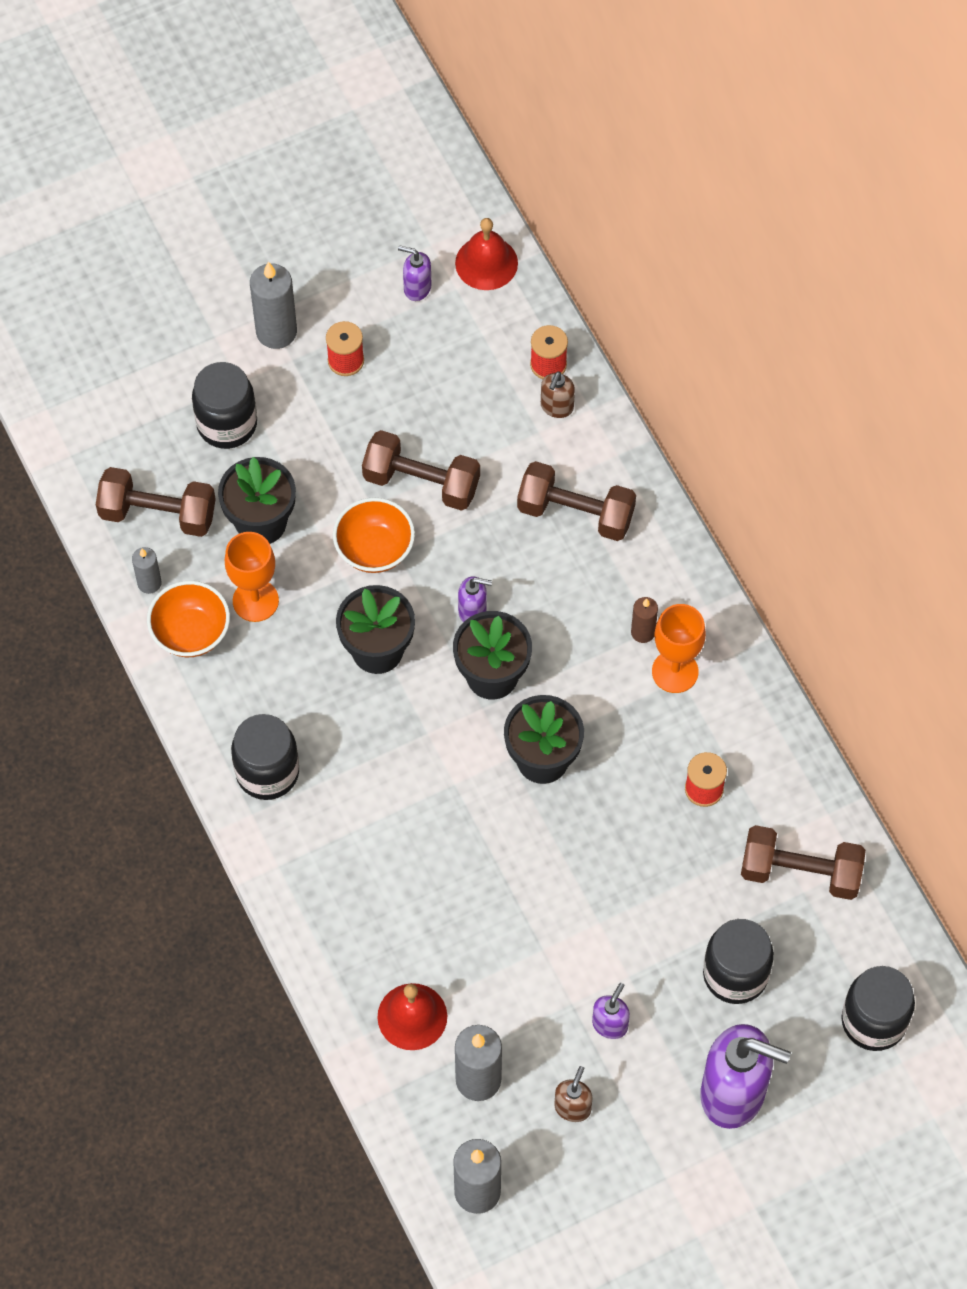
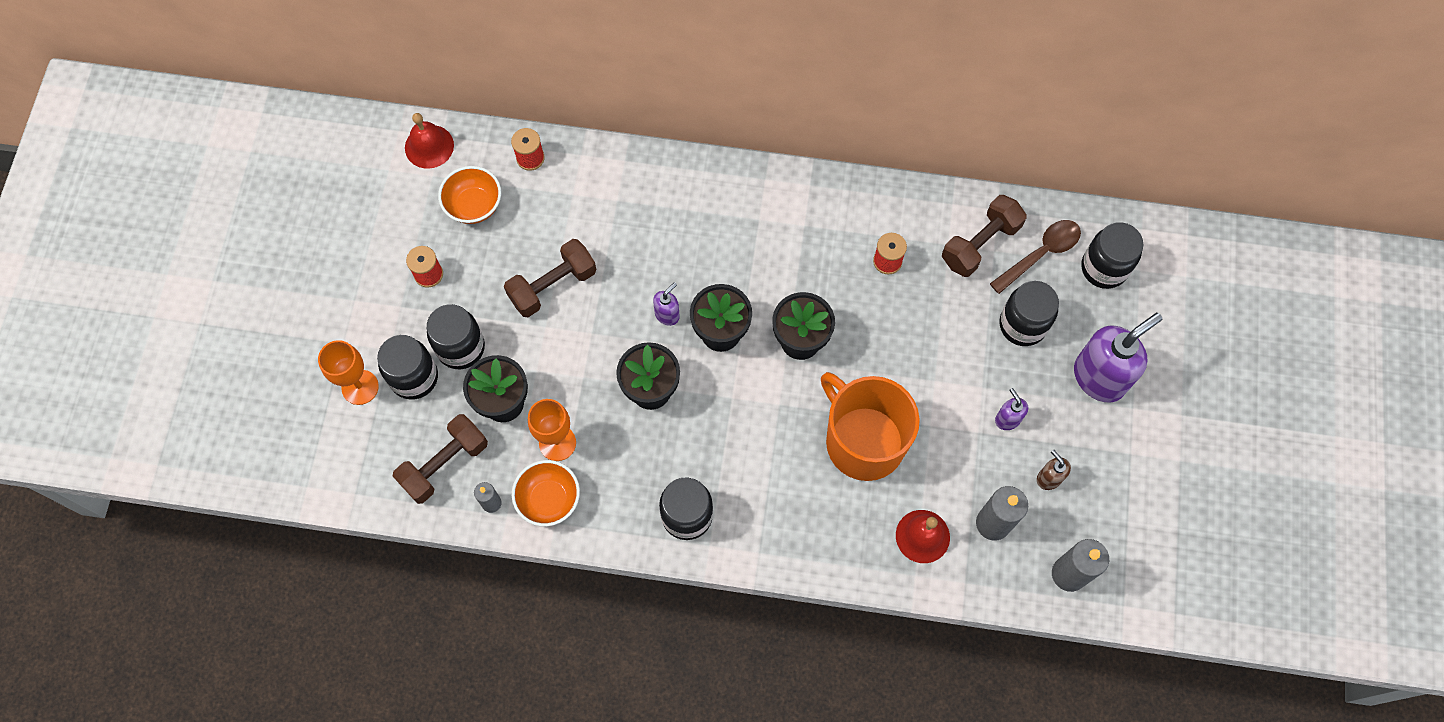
camera: 55 degrees left, 5 degrees up
grey candle [250,262,297,349] -> none
orange bowl [333,497,415,573] -> orange bowl moved to [438,166,501,224]
purple soap dispenser [398,245,431,301] -> none
brown dumbbell [517,461,636,541] -> none
brown soap dispenser [541,371,575,418] -> none
brown candle [631,597,658,643] -> none
orange goblet [652,604,706,693] -> orange goblet moved to [318,340,379,405]
none -> black jar [427,304,485,369]
none -> orange mug [821,372,920,481]
none -> brown spoon [990,220,1081,294]

